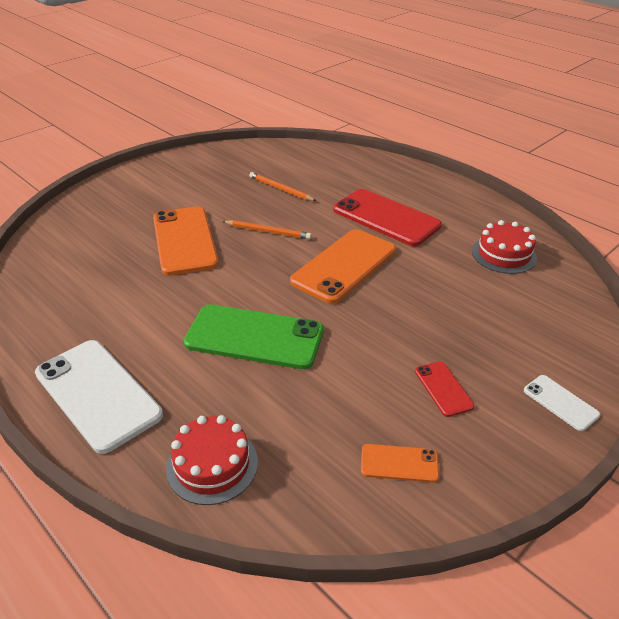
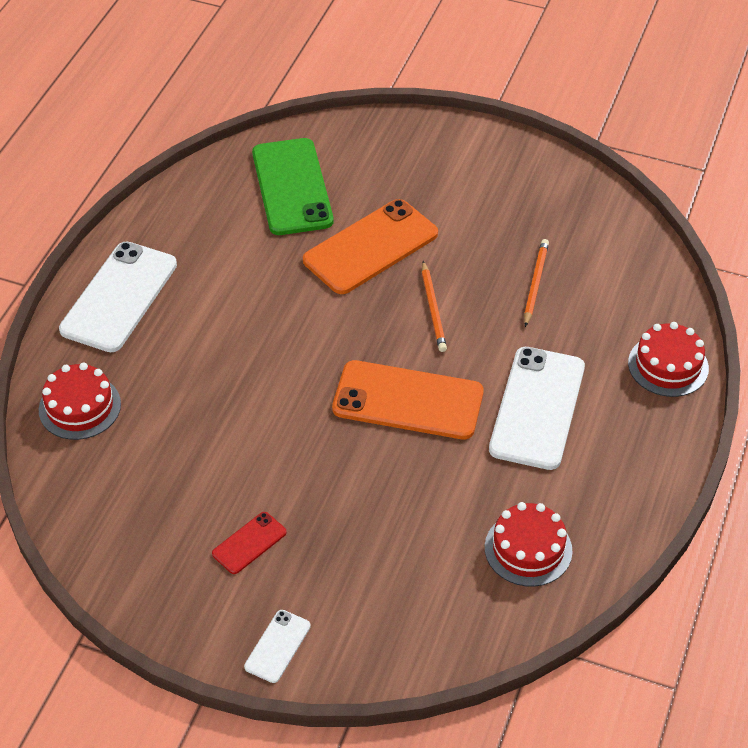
camera: 65 degrees right, 10 degrees up
green phone [184,304,324,369] -> green phone moved to [252,138,333,235]
red phone [333,189,442,246] -> white phone [489,347,585,470]
orange phone [361,444,439,482] -> none
none -> red cake [628,322,709,397]

